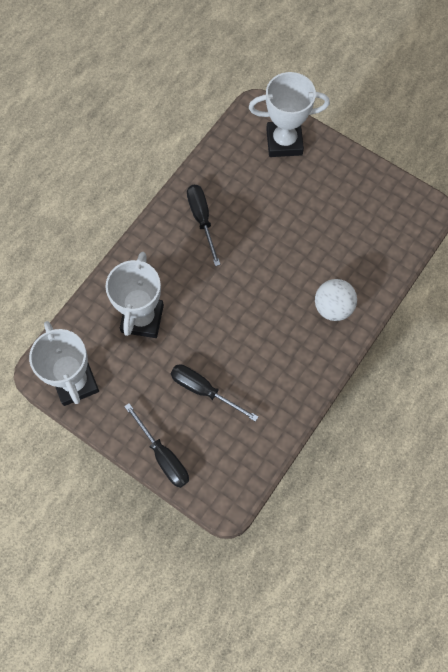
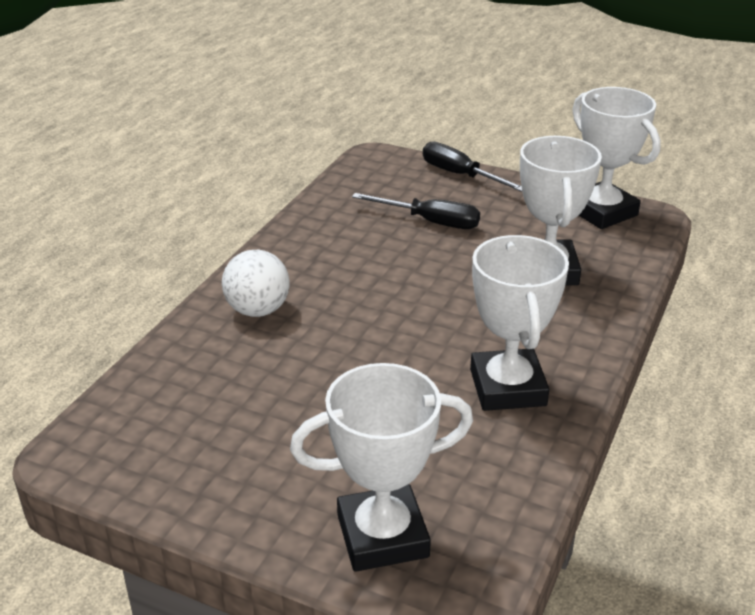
camera: 170 degrees right, 35 degrees down
black screwdriver [187,185,220,266] -> white trophy [470,235,569,411]

